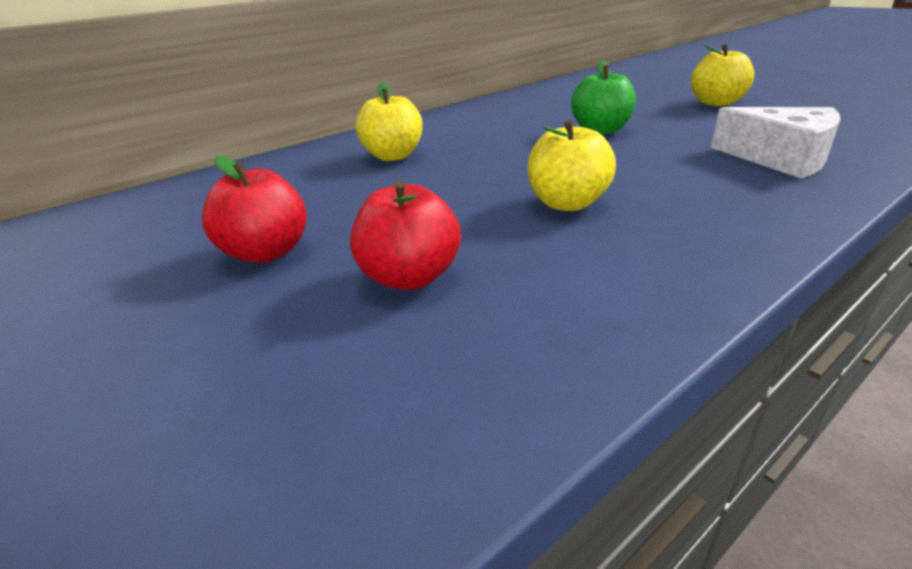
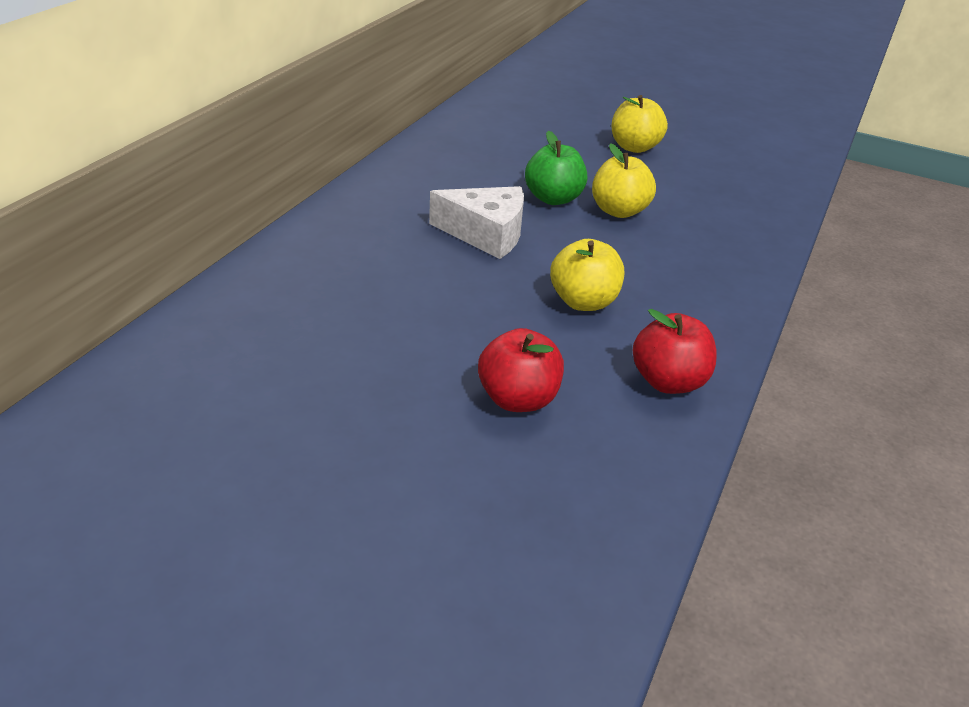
camera: 30 degrees left, 5 degrees up
red apple [202,156,307,263] -> red apple moved to [633,309,717,394]
yellow apple [356,82,423,161] -> yellow apple moved to [592,143,656,218]
white cheese [711,107,840,179] -> white cheese moved to [429,186,524,259]

